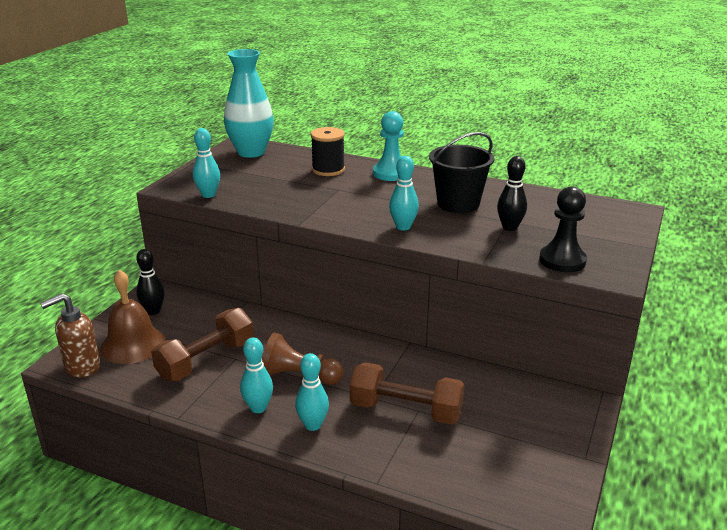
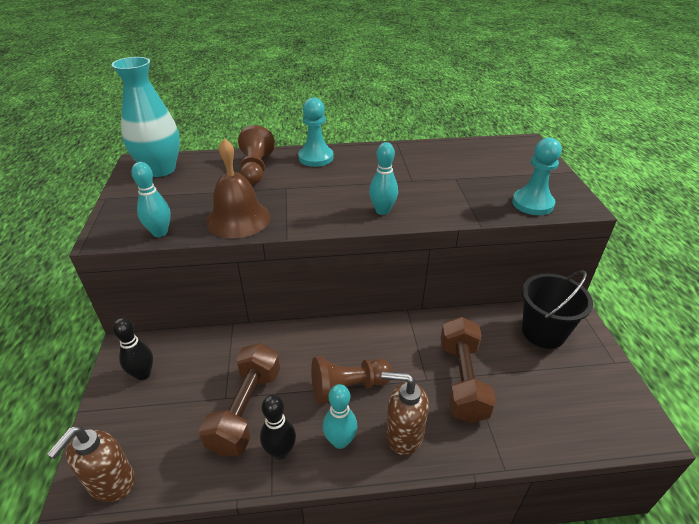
camera: 30 degrees left, 10 degrees up
brown bell [100,269,165,364] -> brown bell moved to [206,138,270,238]
turquoise bowling pin [295,353,329,431] -> brown soap dispenser [382,371,429,455]
black spool [310,127,345,176] -> brown pawn [238,125,275,185]
brown dumbbell [350,362,465,425] -> brown dumbbell turned 75 degrees counterclockwise [440,317,496,423]
black bucket [429,132,494,213] -> black bucket moved to [522,270,593,349]
black bowling pin [497,156,527,231] -> black bowling pin moved to [260,395,296,459]
black pawn [539,186,587,272] -> turquoise pawn [512,138,562,215]

